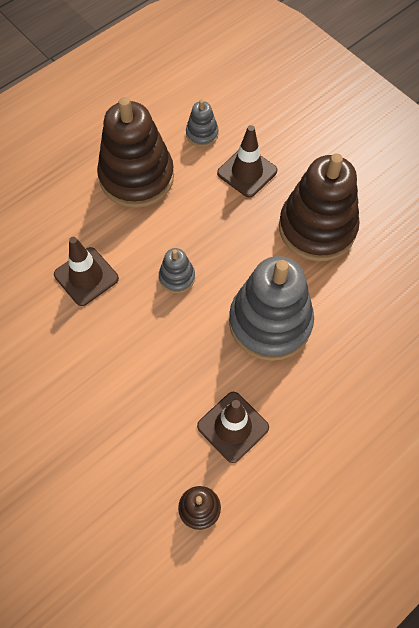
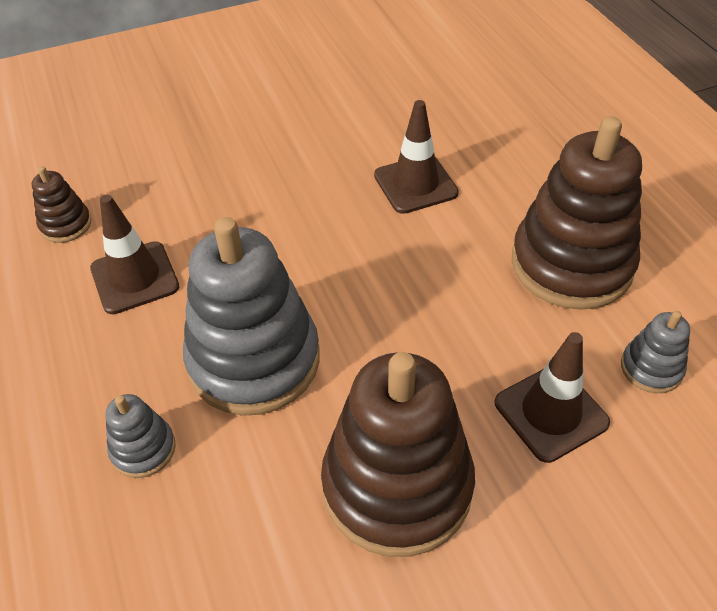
camera: 110 degrees right, 15 degrees down
grey stacking toy [159,248,195,293] -> grey stacking toy moved to [105,394,176,478]

